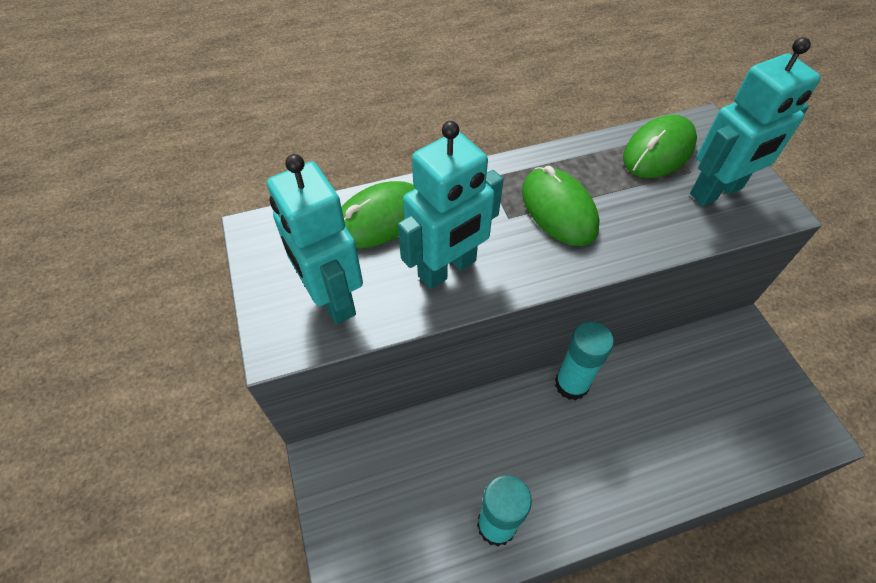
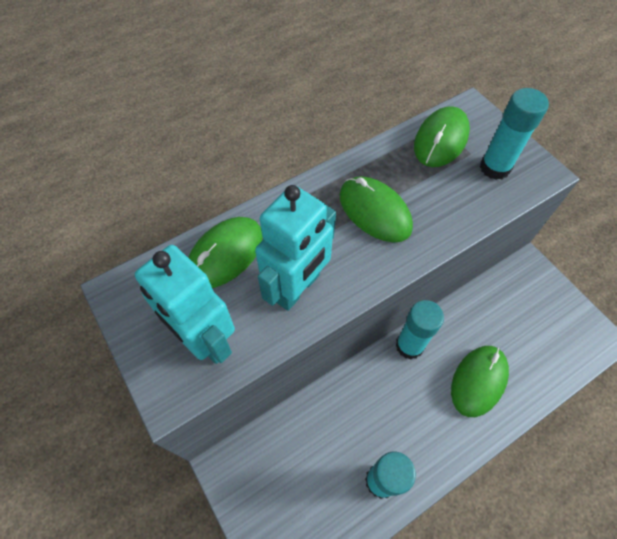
camera: 15 degrees left, 5 degrees up
turquoise robot [690,37,821,206] -> turquoise glue stick [480,88,549,180]
none -> green mouse [451,346,509,417]

